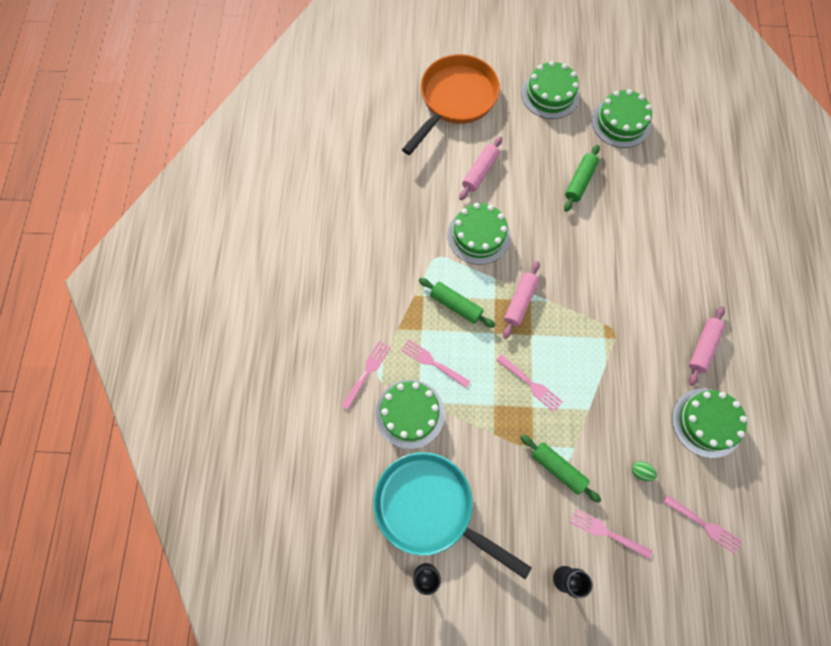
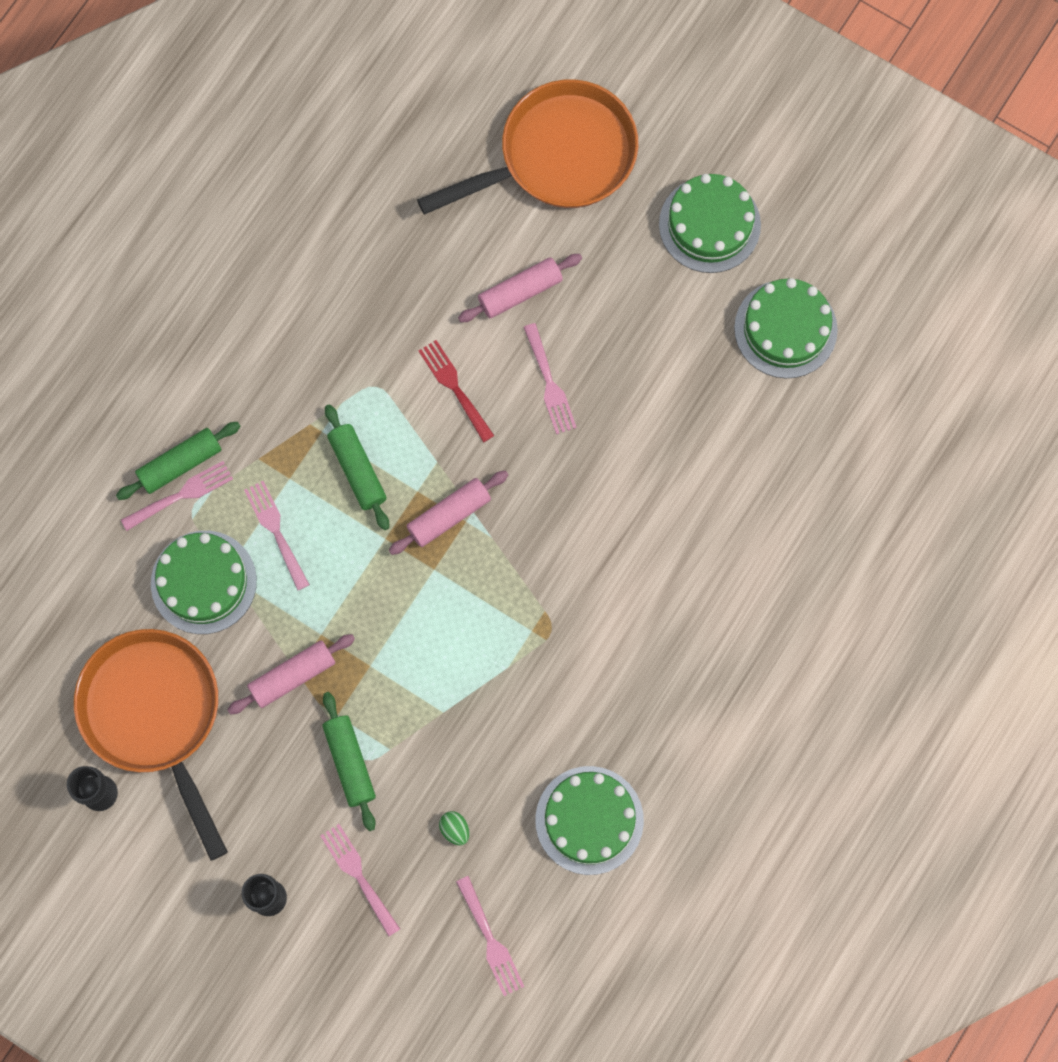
camera: 30 degrees right, 5 degrees up
turquoise pan [373,452,532,579] -> orange pan [74,629,228,861]
green cake [447,203,511,265] -> red fork [419,340,494,443]
pink fork [496,354,563,412] -> pink fork moved to [523,323,577,434]
green rolling pin [564,145,600,212] -> green rolling pin moved to [116,422,241,500]
pink rolling pin [689,306,725,386] -> pink rolling pin moved to [227,634,355,715]

